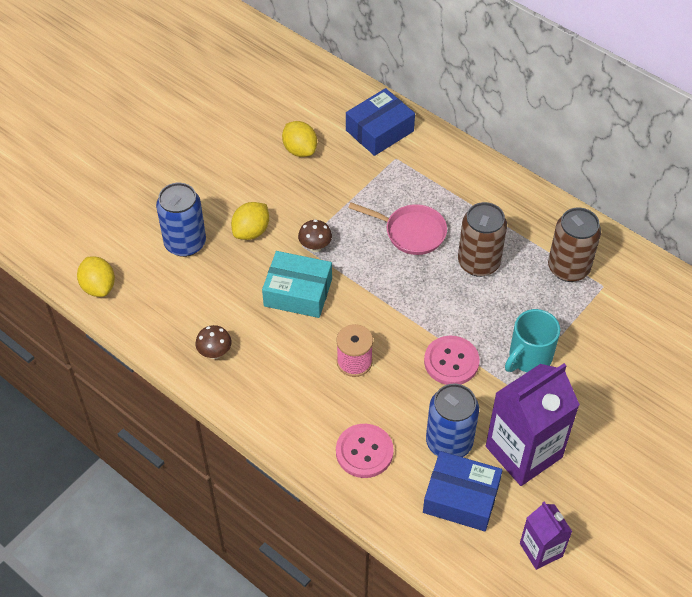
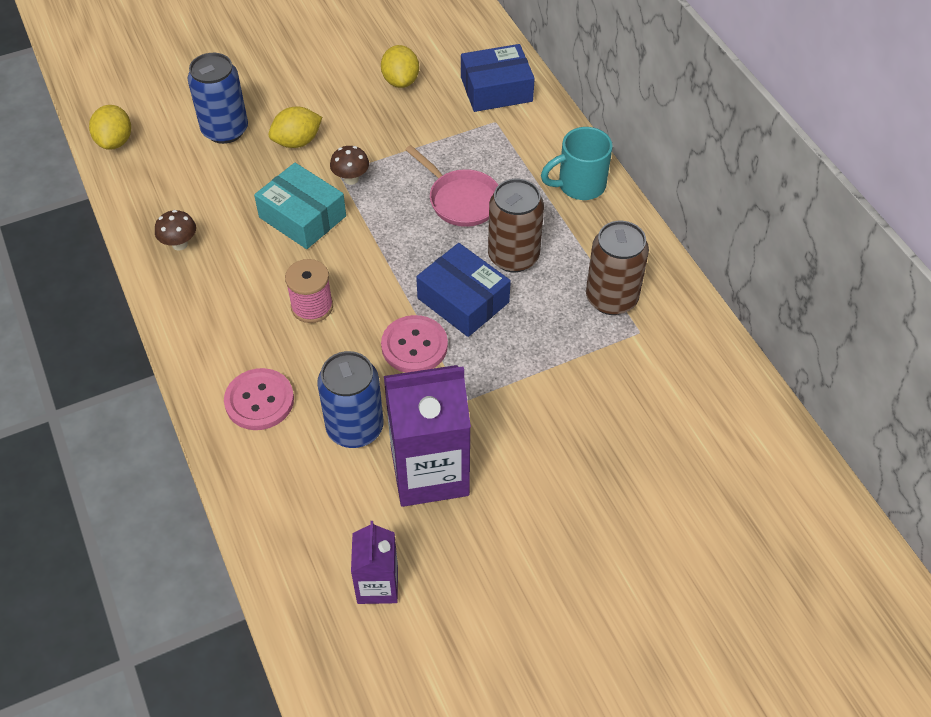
camera: 25 degrees right, 0 degrees up
blue box [423,451,503,531] -> blue box moved to [416,243,511,337]
turquoise mug [505,309,560,372] -> turquoise mug moved to [541,127,613,200]

